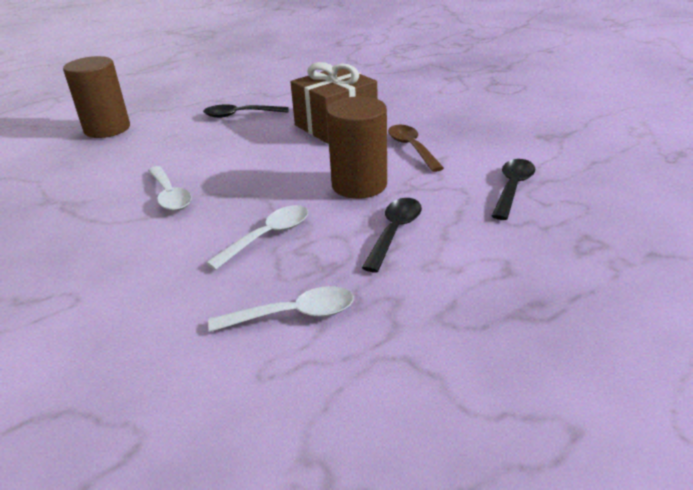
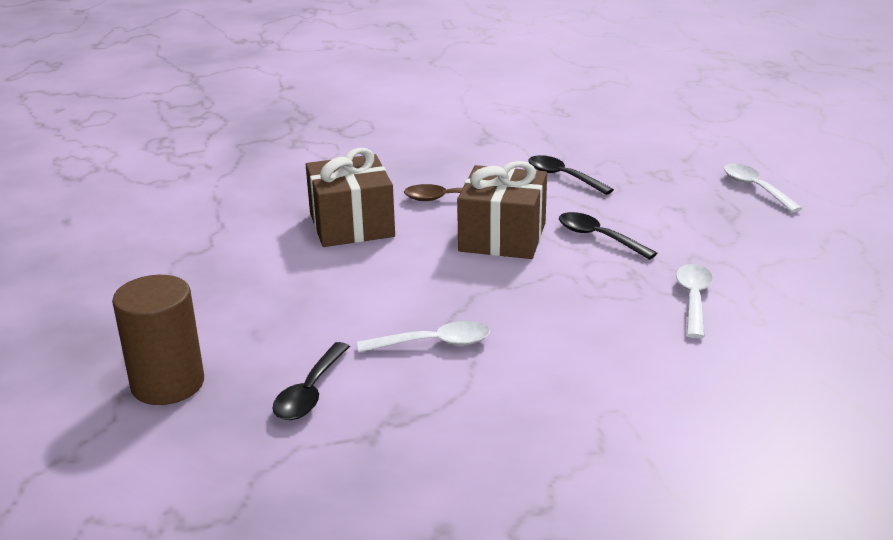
camera: 70 degrees left, 5 degrees down
black spoon [203,104,289,118] -> black spoon moved to [272,342,350,420]
white spoon [206,205,308,270] -> white spoon moved to [724,163,803,212]
brown cylinder [327,96,387,199] -> brown gift [457,161,547,259]

